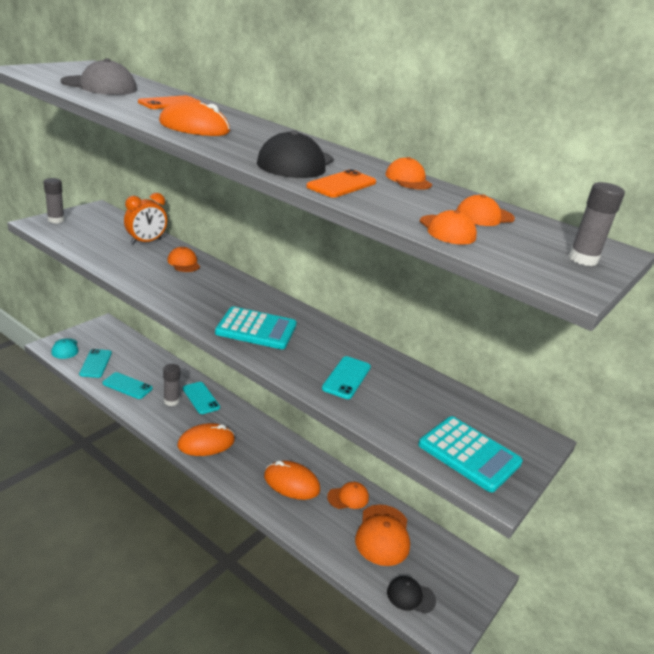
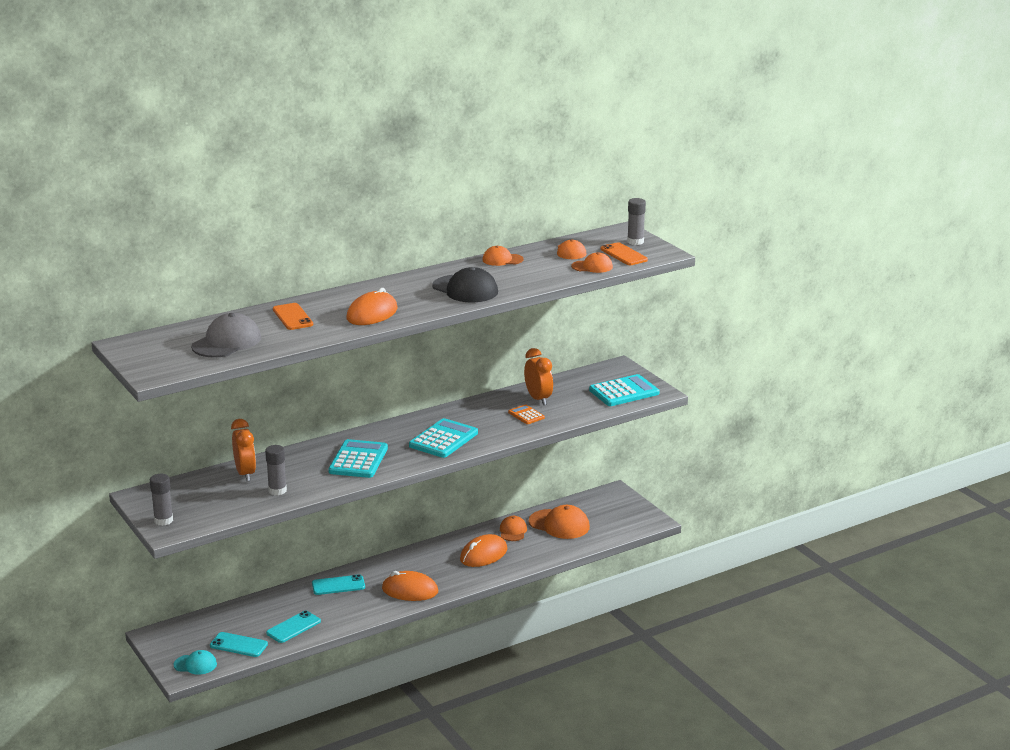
camera: 65 degrees left, 5 degrees down
grey glue stick [163,364,180,406] -> grey glue stick moved to [265,445,287,495]
orange cap [167,247,200,272] -> none
orange mouse [178,423,235,456] -> orange mouse turned 75 degrees counterclockwise [382,571,438,601]
orange phone [306,169,376,198] -> orange phone moved to [601,242,648,265]
turquoise phone [322,356,371,399] -> orange calculator [508,404,545,424]
black cap [387,576,436,614] -> none
none -> turquoise calculator [328,439,388,478]
none -> orange clock [524,348,553,405]

